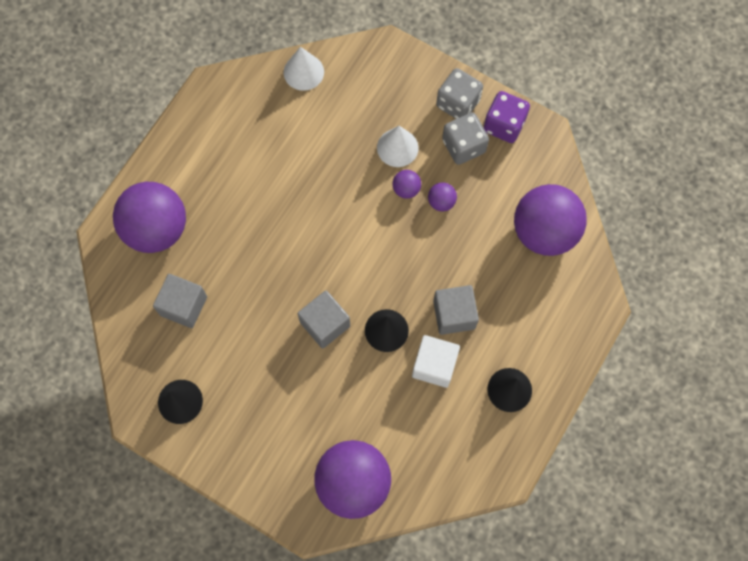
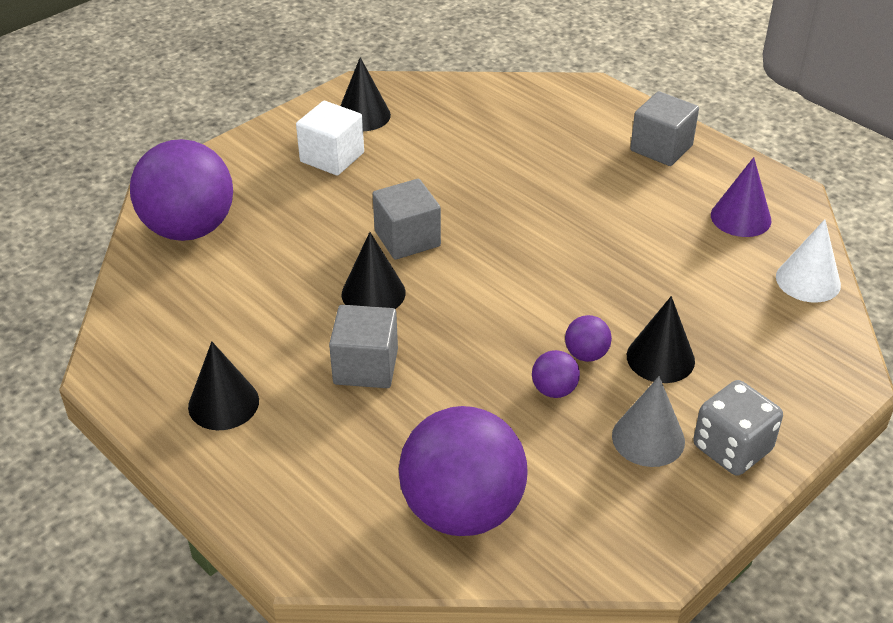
camera: 105 degrees right, 30 degrees down
purple ball [113,182,186,253] -> none
grey cube [153,274,207,328] -> grey cube moved to [630,91,699,166]
white cone [377,126,418,167] -> black cone [627,296,695,383]
white cube [412,335,460,388] -> white cube moved to [296,101,364,176]
grey dice [442,113,489,165] -> grey cone [612,376,685,467]
purple dice [484,91,530,143] -> none
none -> purple cone [711,157,772,237]

